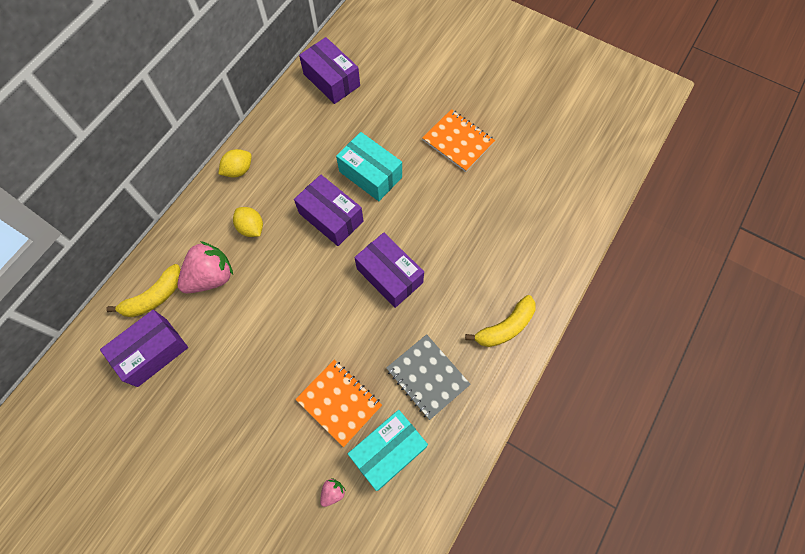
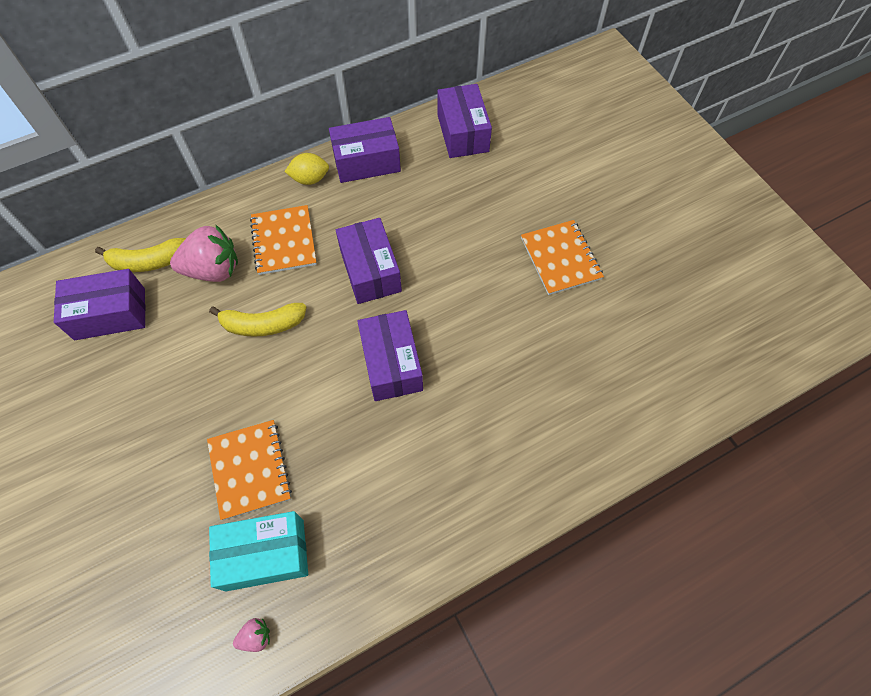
camera: 30 degrees right, 5 degrees down
yellow lemon [233,207,263,237] -> orange notebook [250,205,317,275]
pink strawberry [320,478,346,507] -> pink strawberry moved to [233,618,270,652]
turquoise box [336,132,402,201] -> none
grey notebook [386,334,471,420] -> none
yellow banana [465,295,536,347] -> yellow banana moved to [209,303,307,337]
none -> purple box [329,117,401,183]

